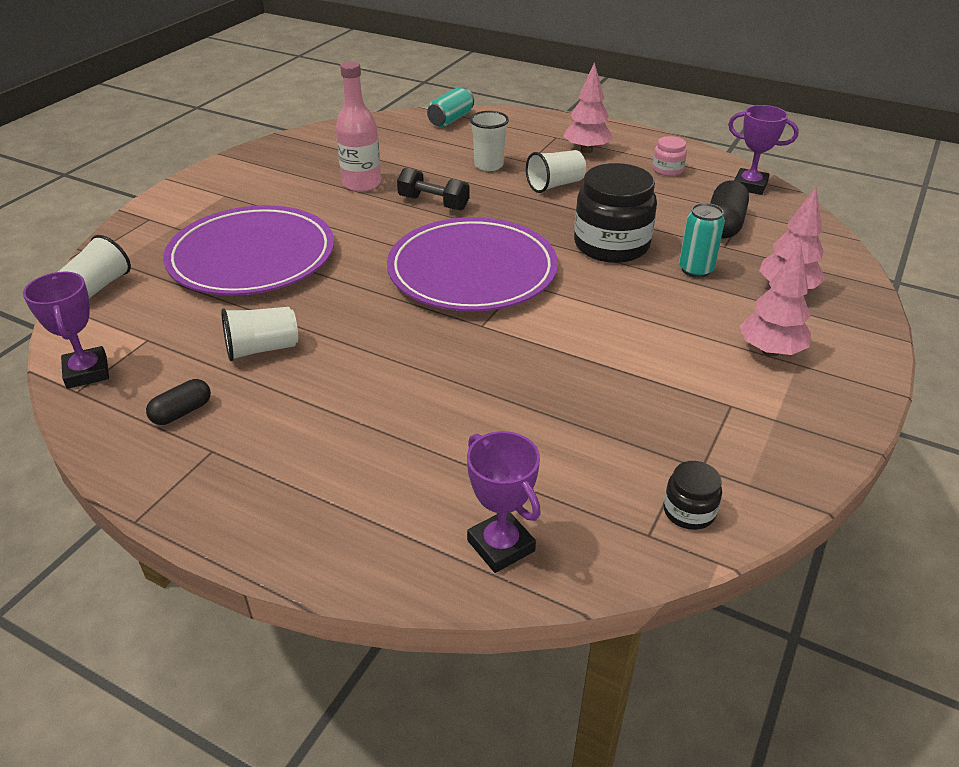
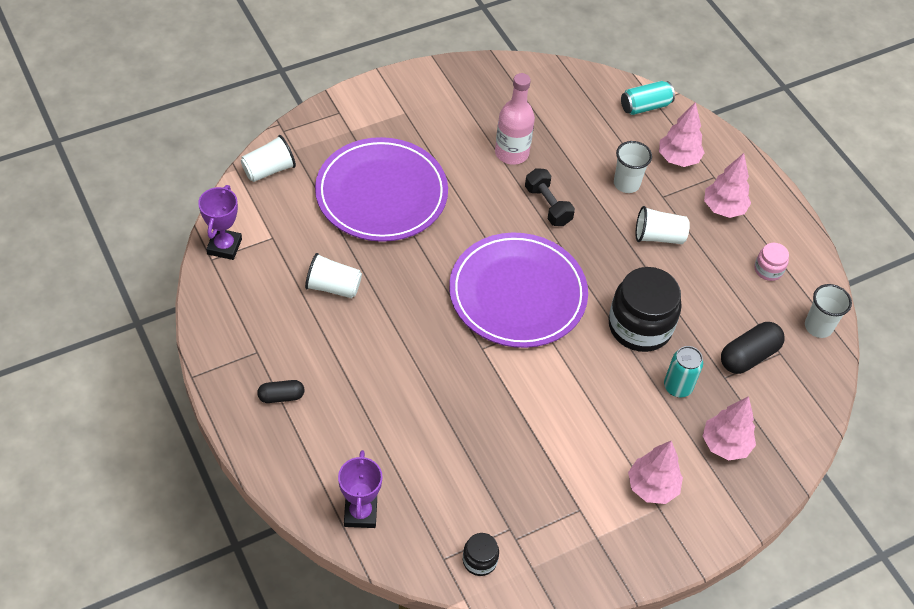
camera: 30 degrees right, 15 degrees up
black capsule [146,379,211,425] -> black capsule moved to [257,380,304,403]
purple trophy [728,105,799,195] -> white cup [805,284,852,338]
none -> pink tree [659,102,705,167]

